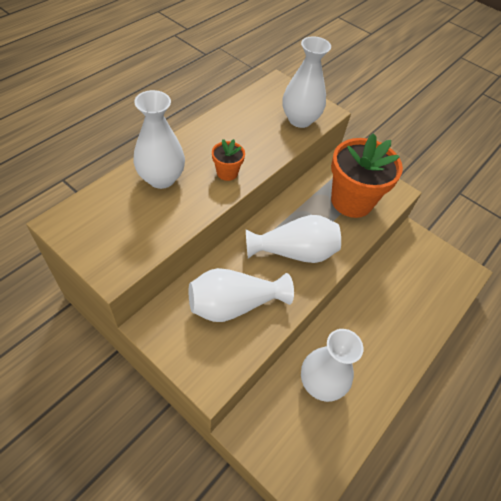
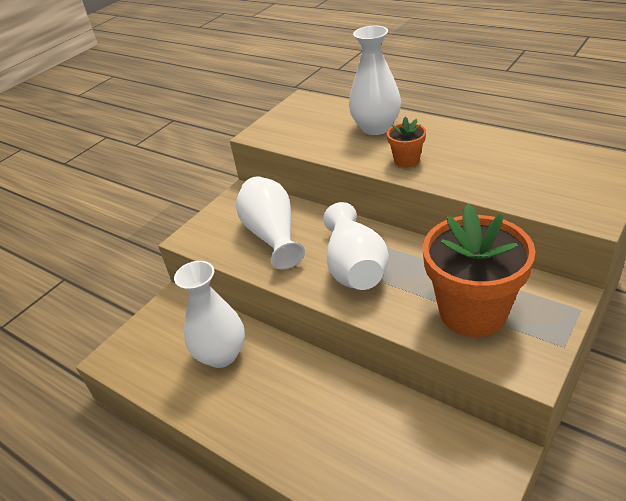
camera: 95 degrees right, 15 degrees down
white vase [282,36,331,128] -> none

